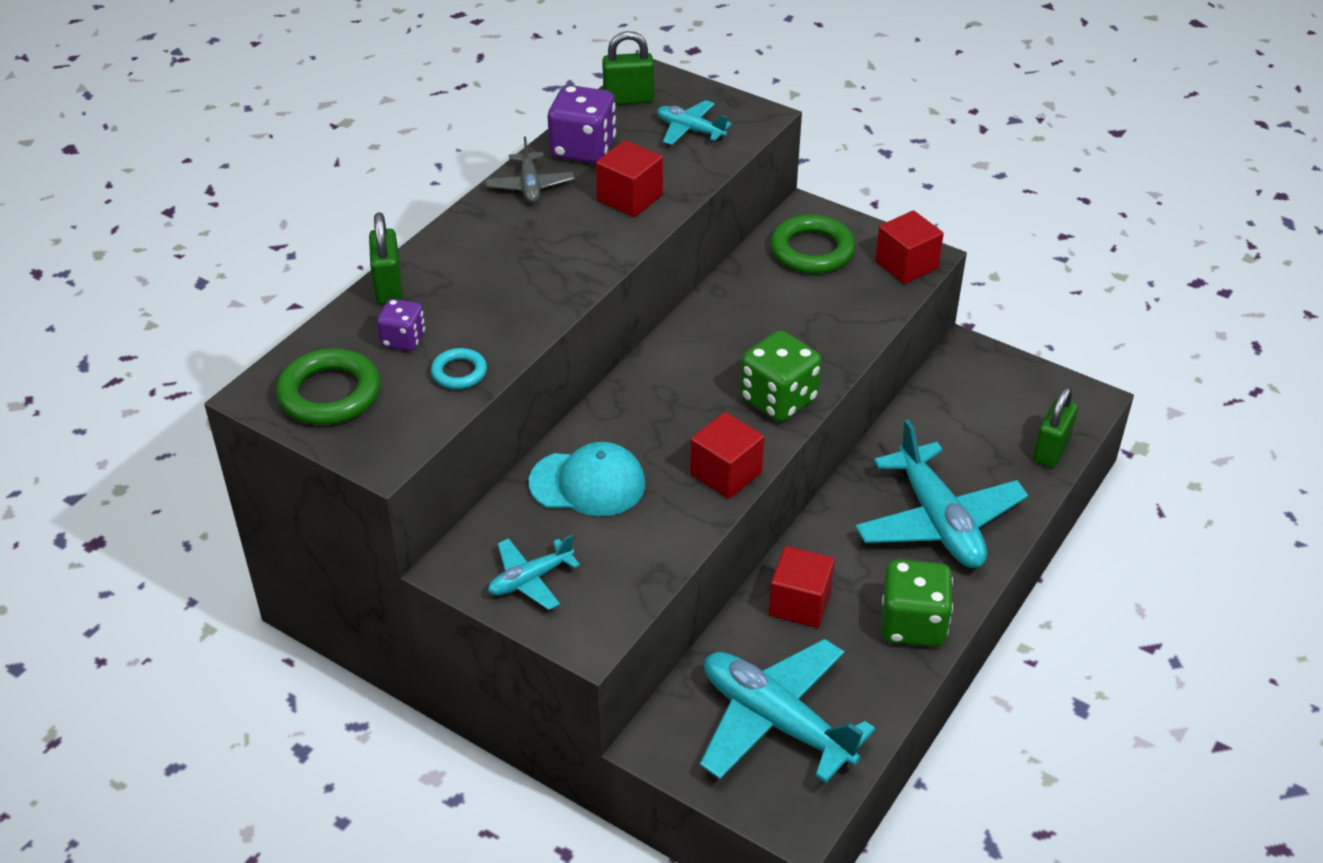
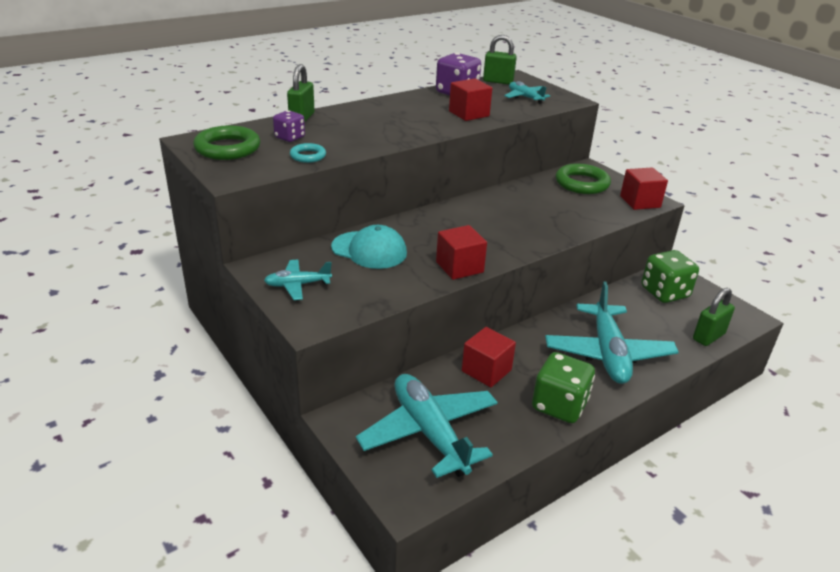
camera: 20 degrees right, 10 degrees down
grey plane [485,136,574,203] -> none
green dice [740,331,822,422] -> green dice moved to [642,250,699,303]

